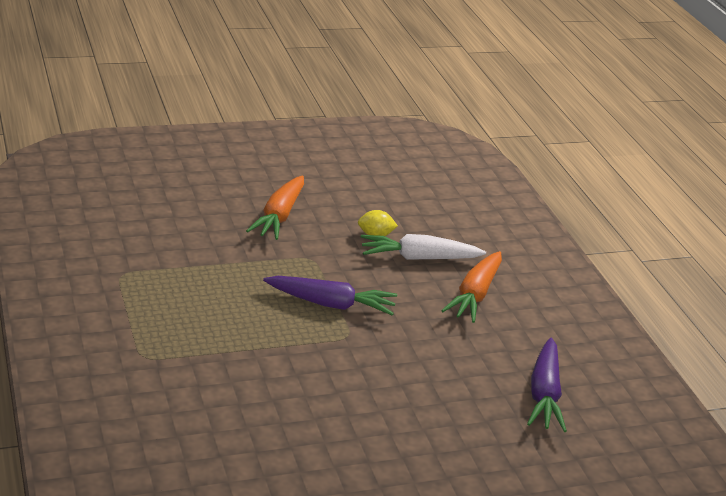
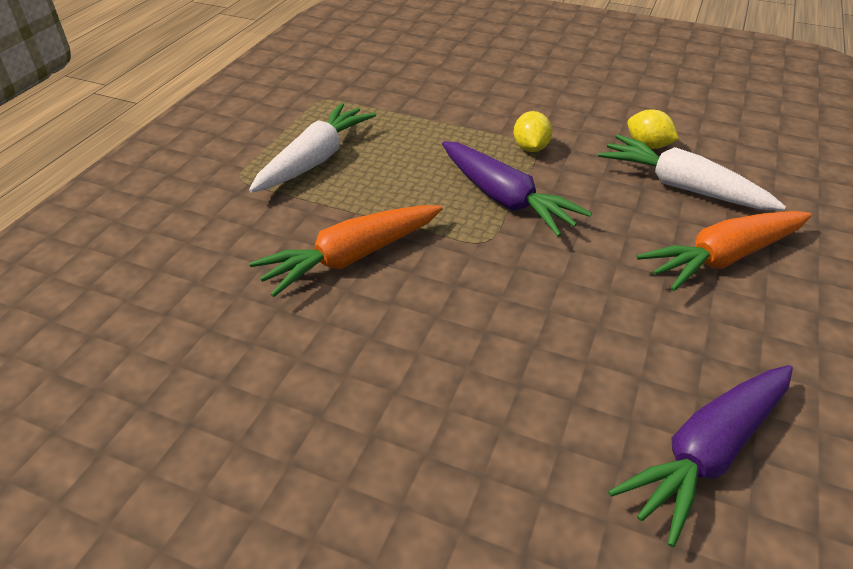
camera: 45 degrees right, 10 degrees up
orange carrot [246,175,304,240] -> orange carrot moved to [249,205,443,297]
none -> white carrot [249,103,376,193]
none -> yellow lemon [514,111,552,152]

